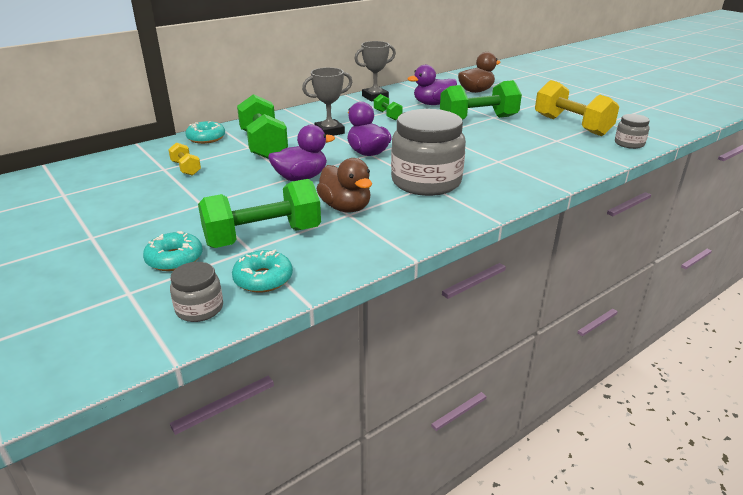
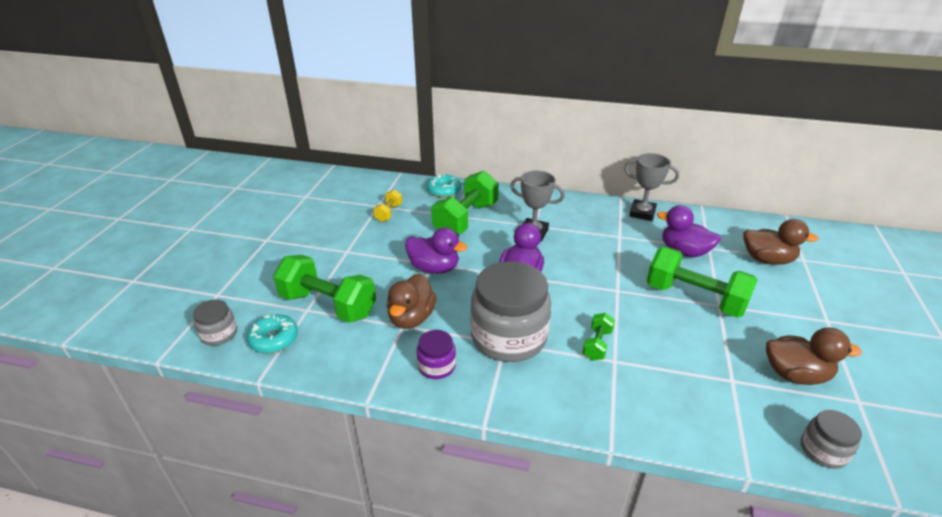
camera: 50 degrees right, 5 degrees up
turquoise donut [143,231,203,271] -> none
green dumbbell [374,94,403,120] -> green dumbbell moved to [582,313,615,360]
yellow dumbbell [535,80,619,136] -> brown duck [766,328,862,385]
none -> purple jar [417,330,456,379]

